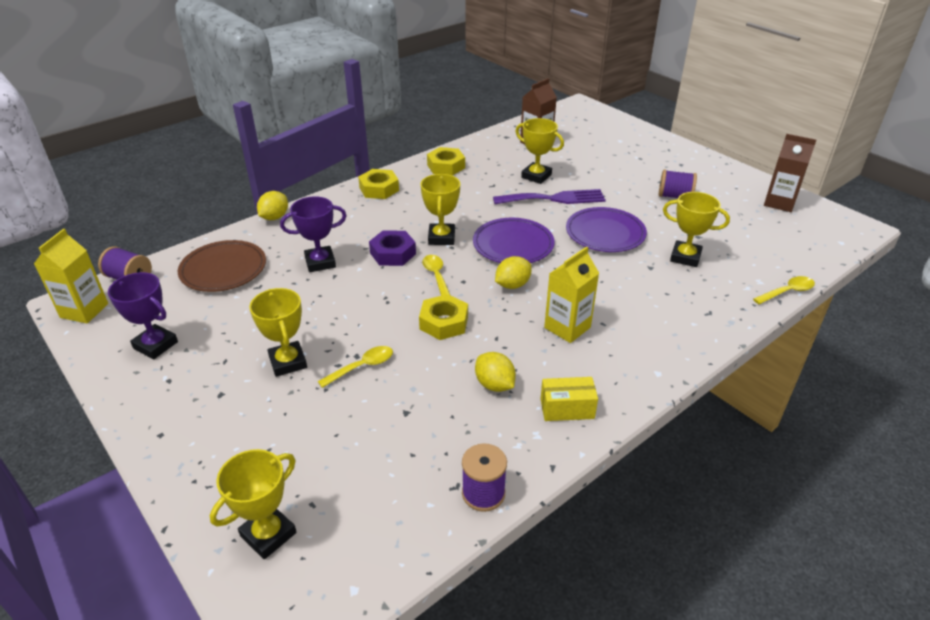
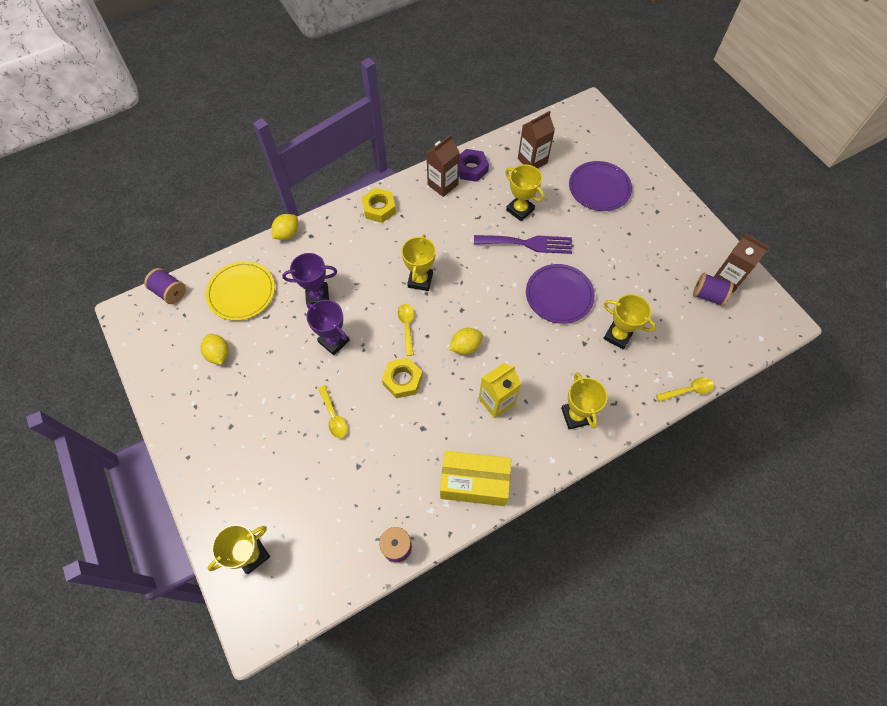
camera: 10 degrees right, 25 degrees up
yellow carton [34,229,108,323] -> none
purple trophy [108,272,178,359] -> purple trophy moved to [306,300,350,355]
brown plate [178,240,266,292] -> yellow plate [206,261,275,321]
yellow trophy [249,288,307,377] -> yellow trophy moved to [561,372,607,429]
yellow spoon [318,346,393,388] -> yellow spoon turned 90 degrees clockwise [318,385,347,438]
purple nut [369,230,416,266] -> purple nut moved to [459,149,489,182]
yellow nut [427,147,465,176] -> brown carton [427,135,460,197]
purple plate [473,218,555,263] -> purple plate moved to [569,161,632,211]
yellow lemon [475,352,516,392] -> yellow lemon moved to [201,334,229,365]
yellow box [540,377,598,421] -> yellow box [440,451,511,506], size x1.75
purple spool [659,170,697,198] -> purple spool moved to [693,273,734,306]

